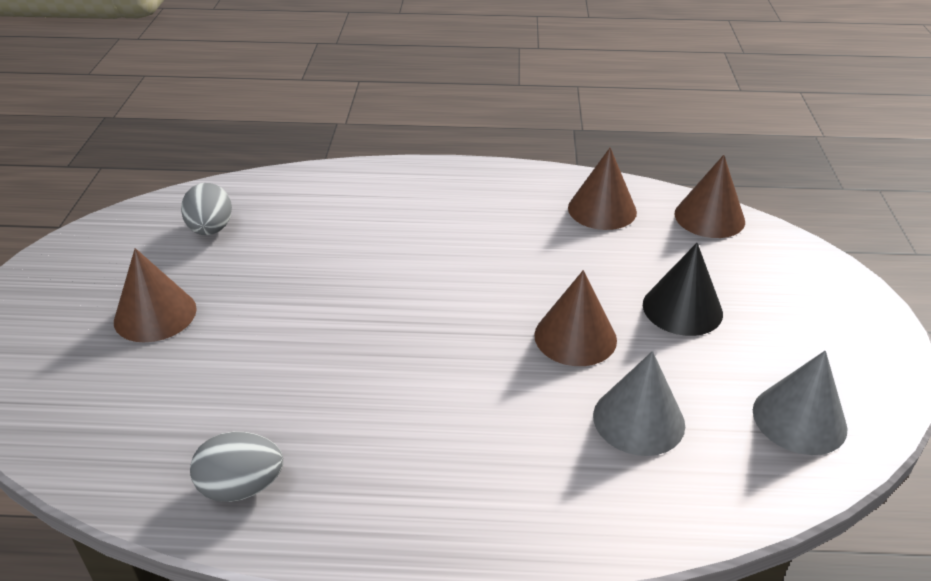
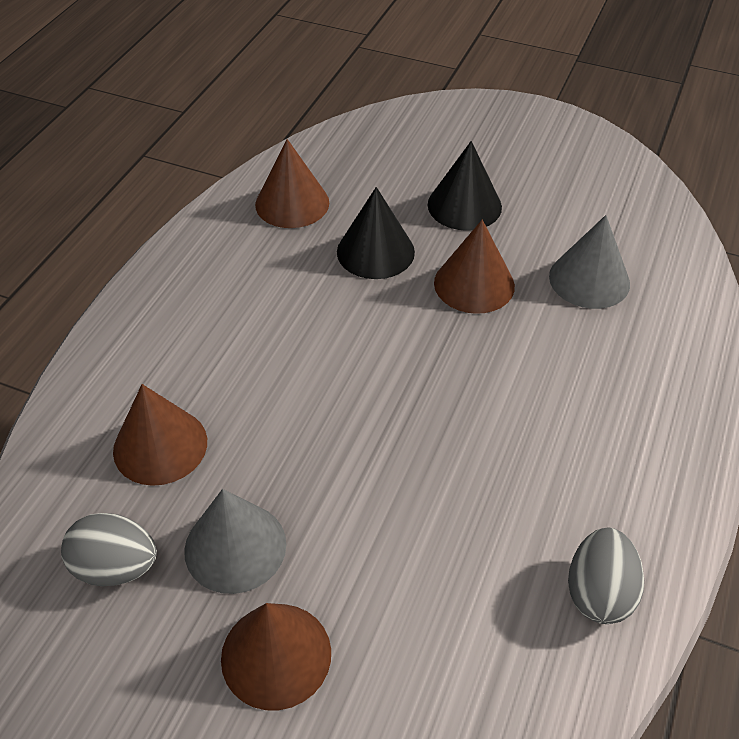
camera: 70 degrees left, 10 degrees up
brown cone [675,155,745,238] -> brown cone moved to [113,384,207,486]
grey cone [753,350,847,455] -> grey cone moved to [184,489,286,594]
none -> black cone [337,187,415,279]

